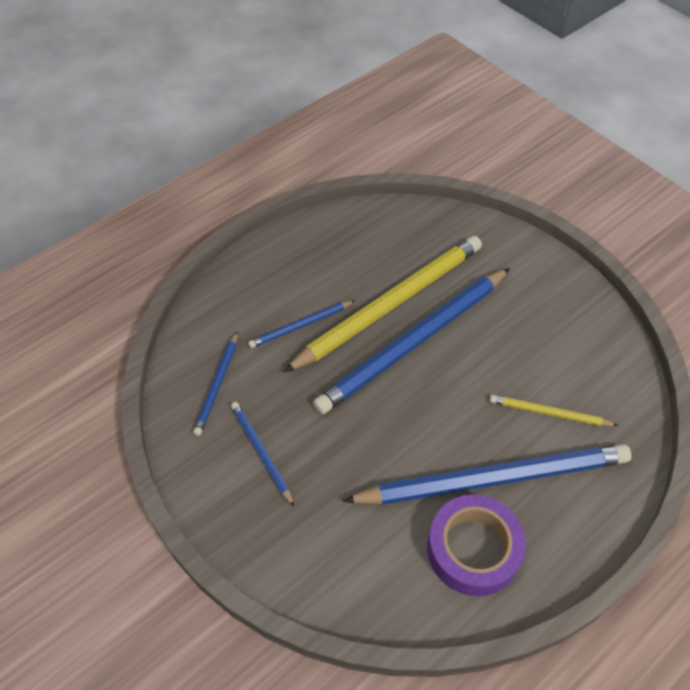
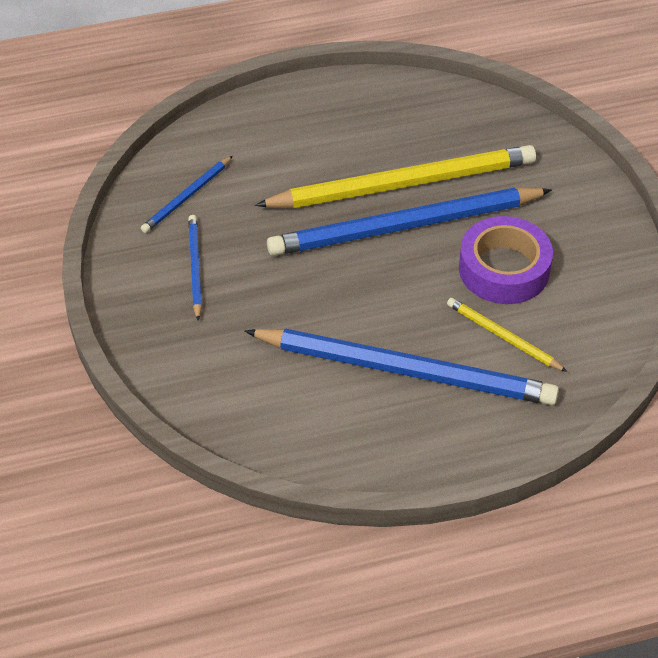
camera: 25 degrees right, 5 degrees down
blue pencil [248,300,356,348] -> none
purple tape [427,494,526,596] -> purple tape moved to [459,216,553,304]

